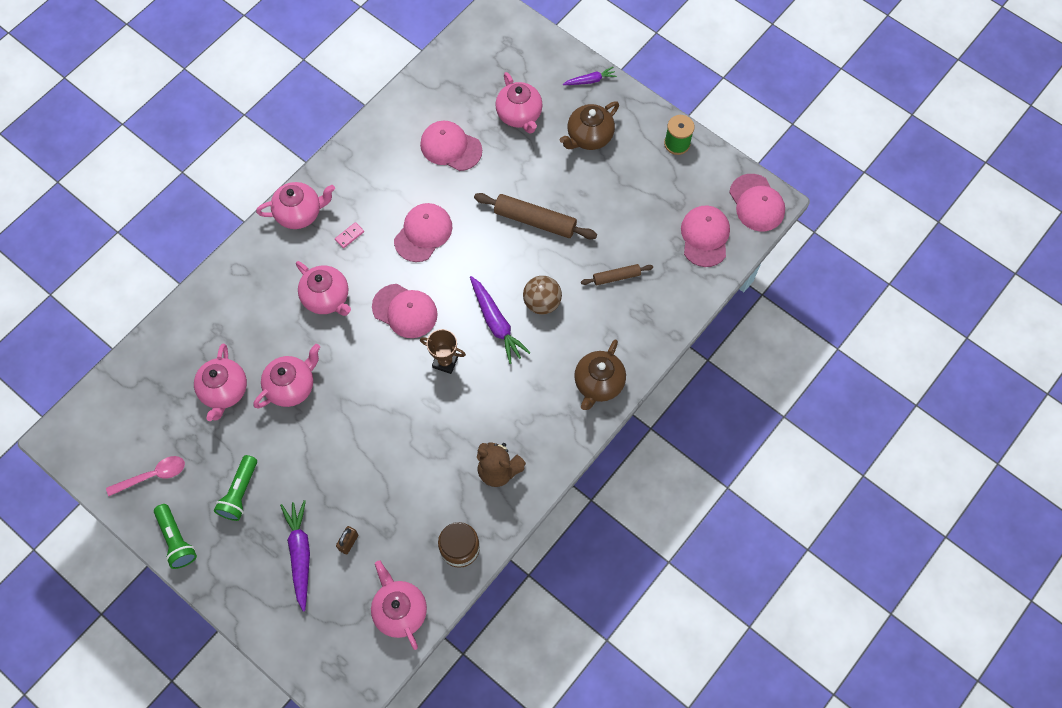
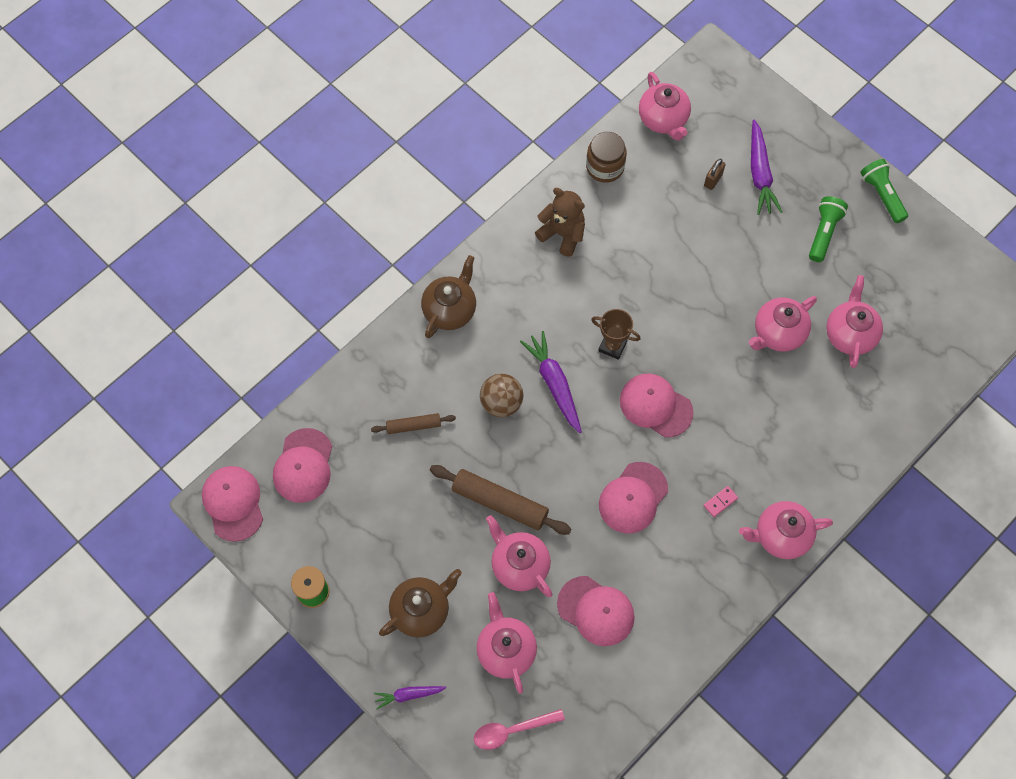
camera: 175 degrees left, 0 degrees up
pink spoon [106,456,185,496] -> pink spoon moved to [474,709,565,750]
pink teapot [296,261,351,316] -> pink teapot moved to [486,515,552,597]

